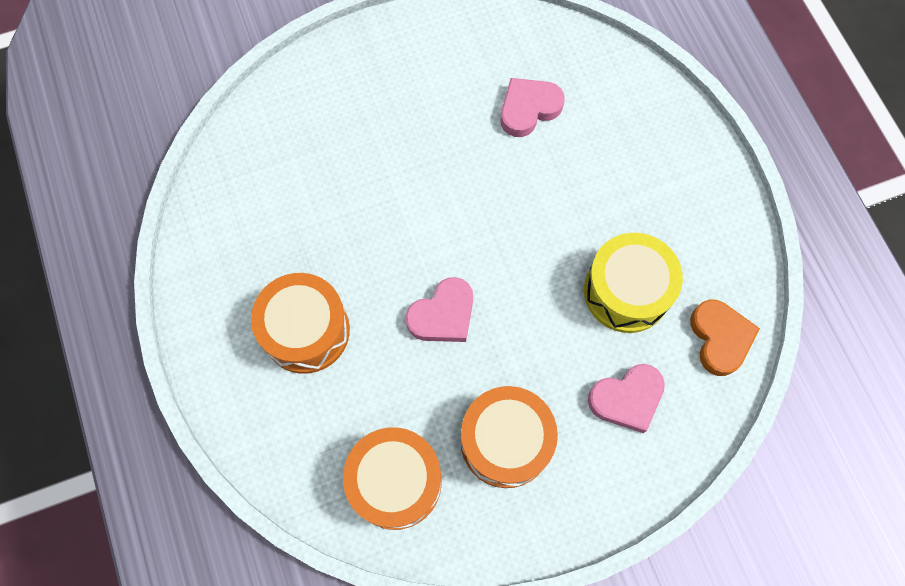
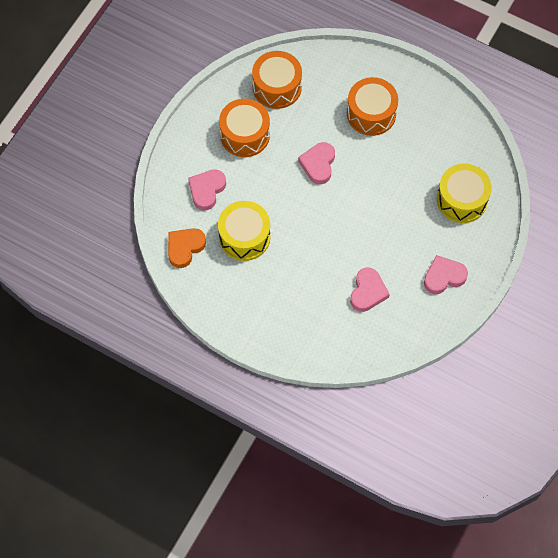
camera: 140 degrees right, 5 degrees down
orange heart [690,300,760,376] -> orange heart turned 90 degrees clockwise [168,228,206,268]
none -> pink heart [424,255,468,294]
none -> yellow drum [437,164,492,223]

